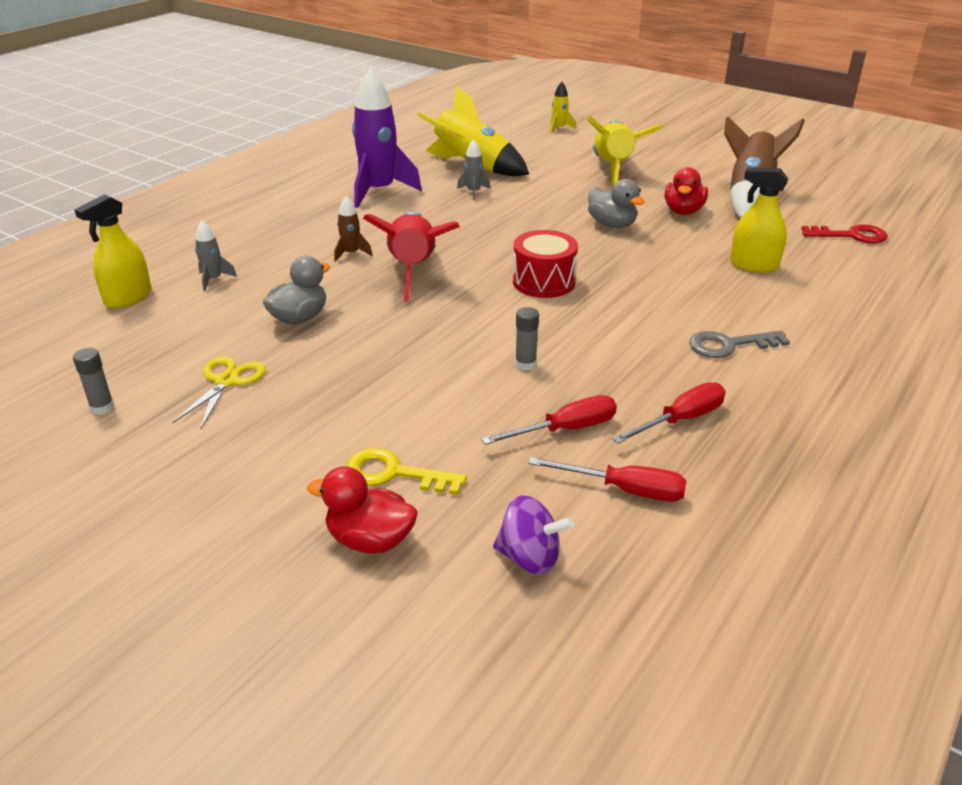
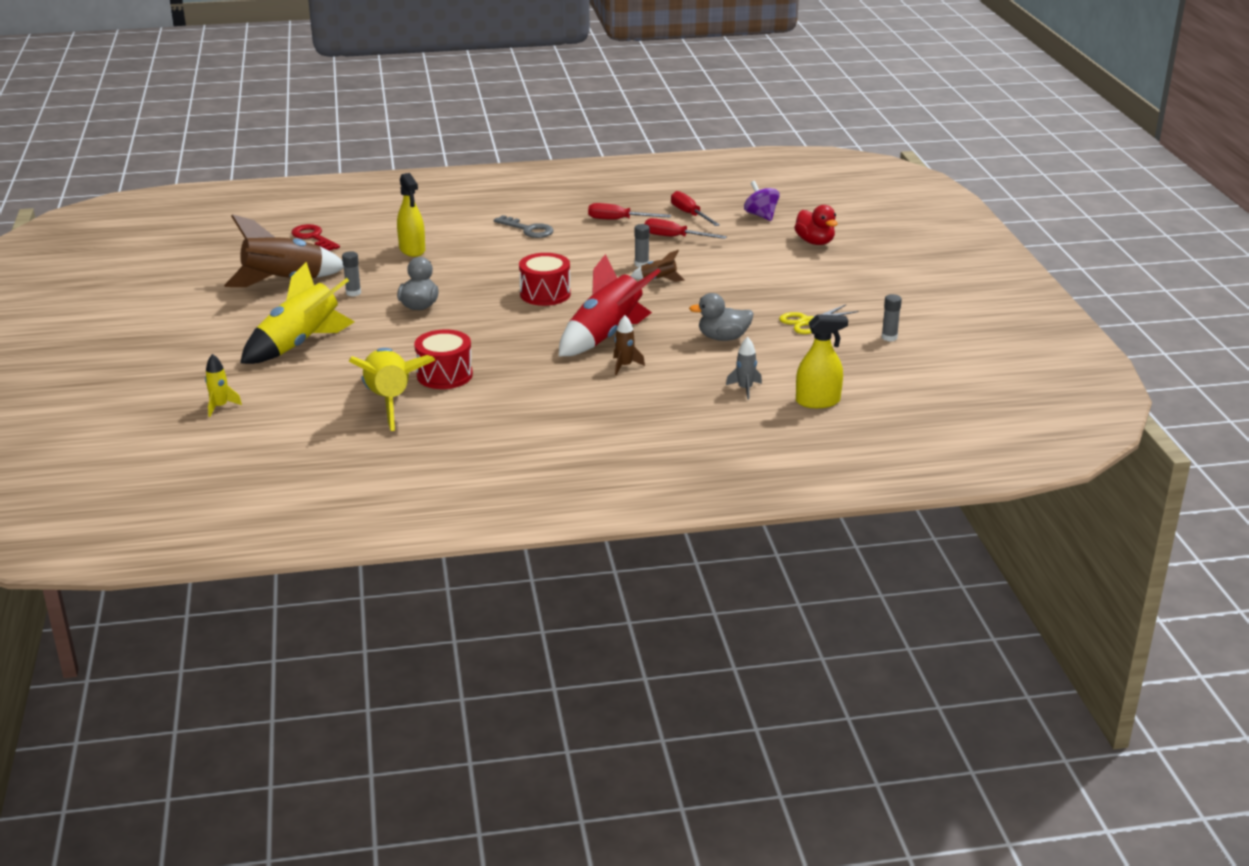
camera: 135 degrees left, 5 degrees down
yellow key [346,448,467,495] -> none
purple rocket [352,68,422,208] -> none
grey rocket [457,139,491,200] -> red drum [414,329,473,389]
red duck [665,167,708,215] -> grey glue stick [342,251,361,296]
none -> brown rocket [631,250,685,282]

